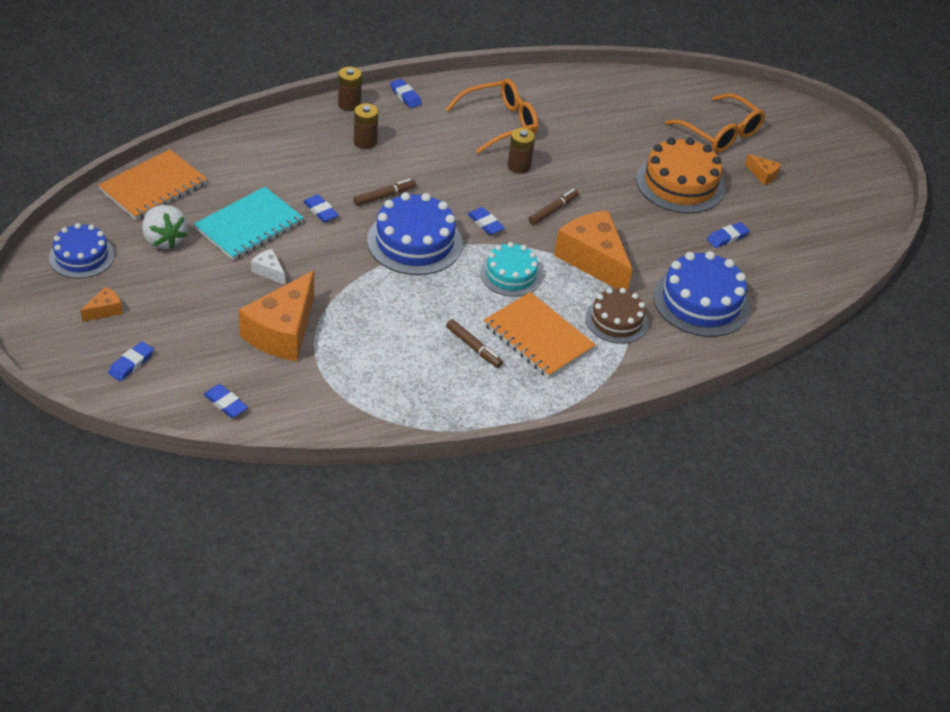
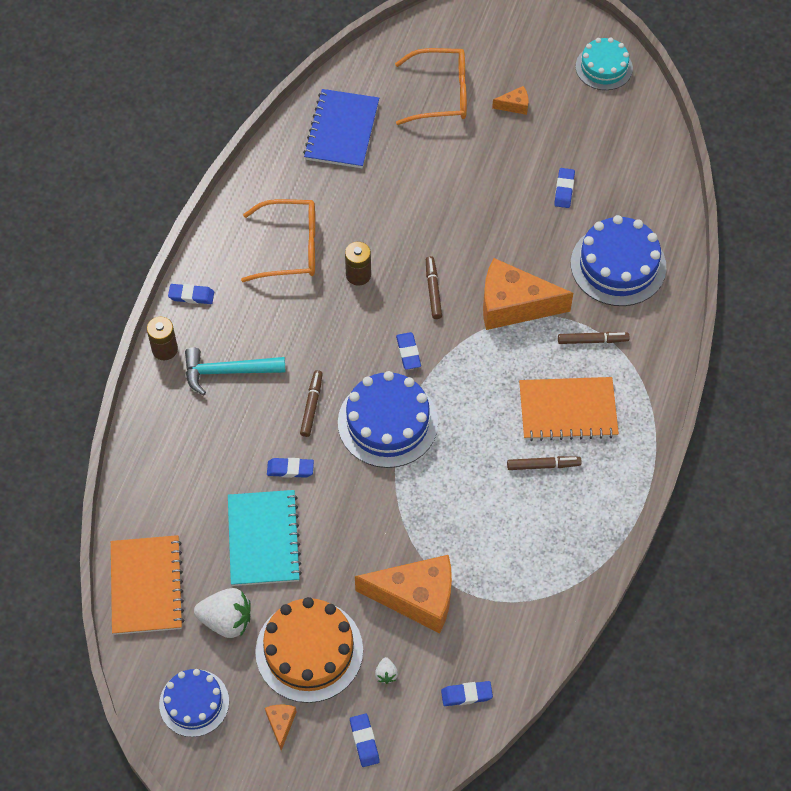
camera: 45 degrees left, 15 degrees up
orange cheese [239,270,314,361] -> orange cheese turned 60 degrees counterclockwise [355,555,452,633]
white cheese [251,249,285,285] -> none
brown battery [354,103,378,149] -> turquoise hammer [185,347,285,395]
orange glasses [445,78,538,154] -> orange glasses turned 75 degrees clockwise [241,199,315,282]
blue eraser [468,207,505,235] -> blue eraser turned 75 degrees clockwise [396,332,421,370]
turquoise cake [480,242,542,297] -> turquoise cake moved to [576,37,633,90]
brown cake [585,288,648,344] -> brown marker [558,332,630,344]
orange cake [636,137,725,214] -> orange cake moved to [255,597,363,703]
none -> blue notebook [303,89,379,168]
none -> white strawberry [375,657,398,684]

